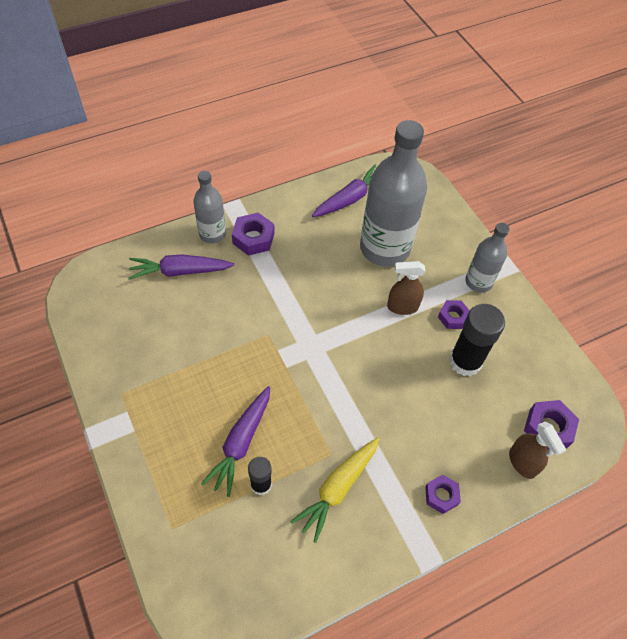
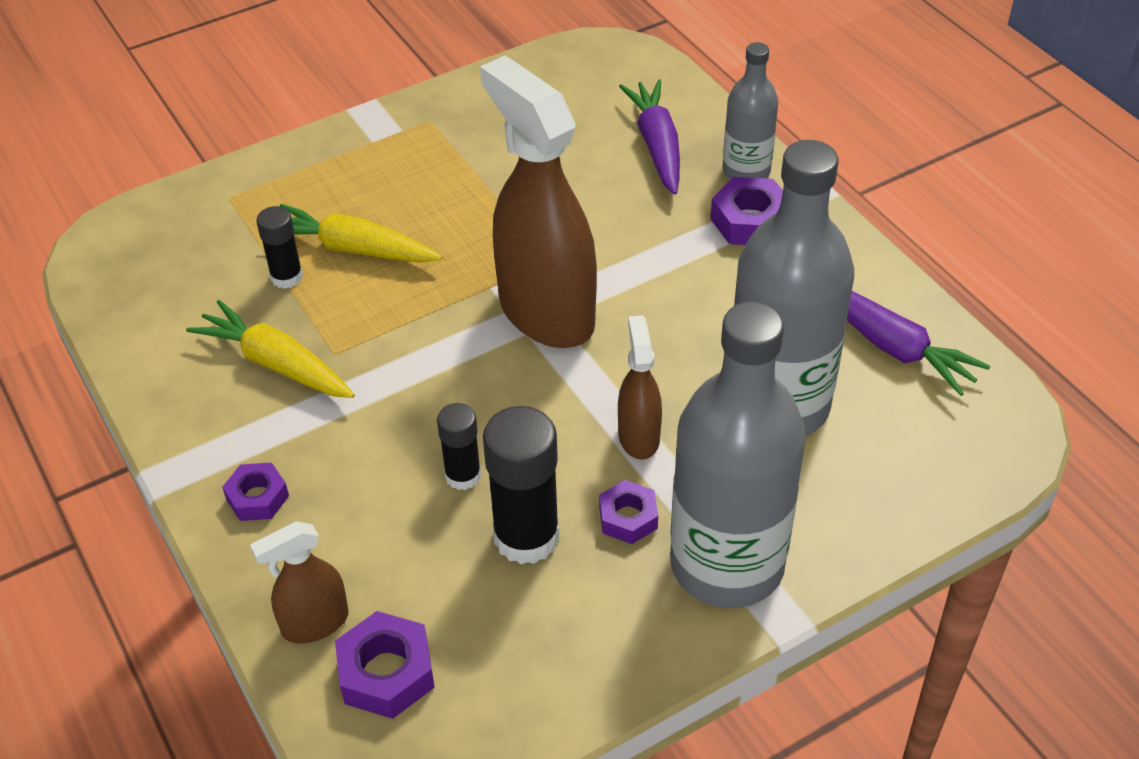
camera: 90 degrees right, 10 degrees down
purple carrot [201,386,270,497] -> yellow carrot [280,204,442,263]
grey bottle [465,223,509,293] -> grey bottle [670,302,806,608], size x1.87
none -> black glue stick [437,403,481,490]
none -> brown spray bottle [480,56,597,348]

